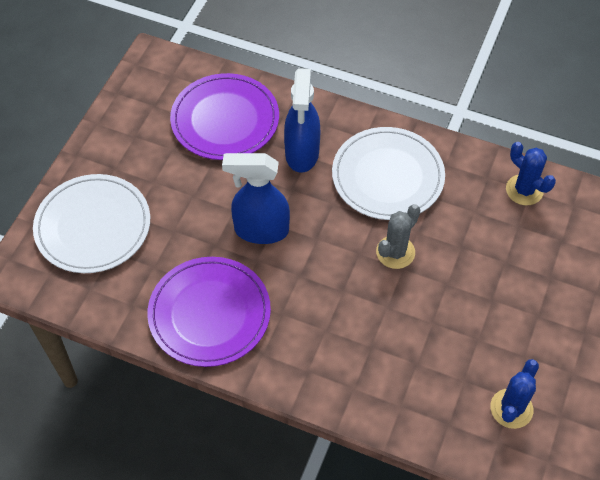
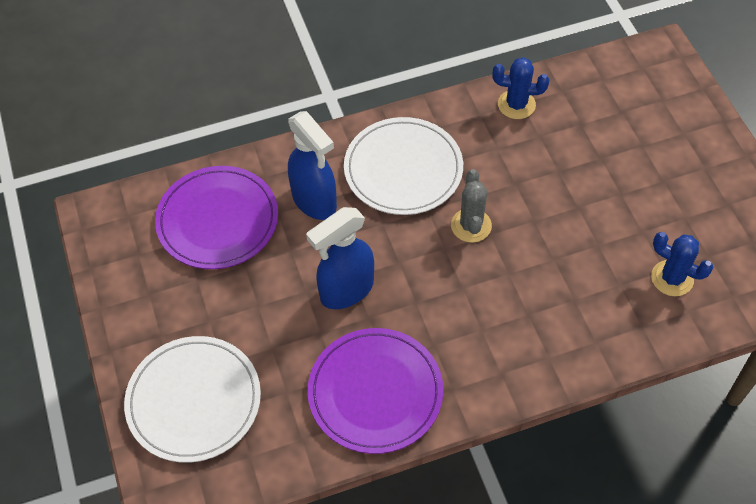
camera: 40 degrees left, 0 degrees up
blue cactus [490,359,539,429] -> blue cactus turned 45 degrees counterclockwise [651,232,713,296]

